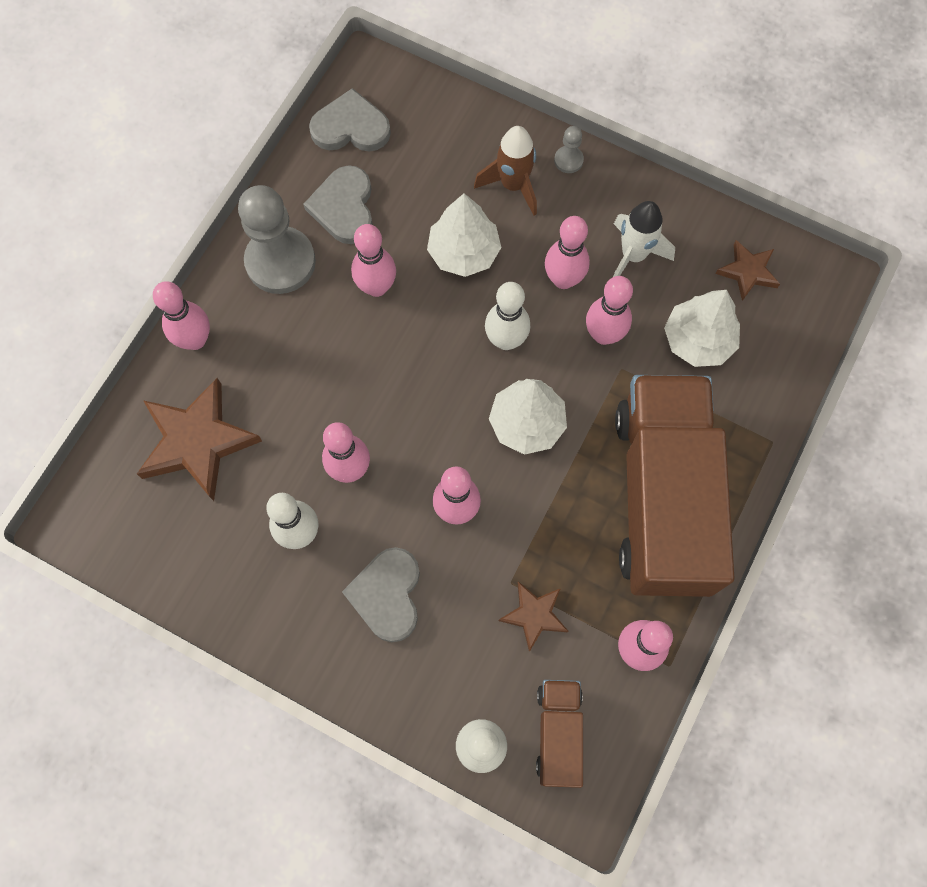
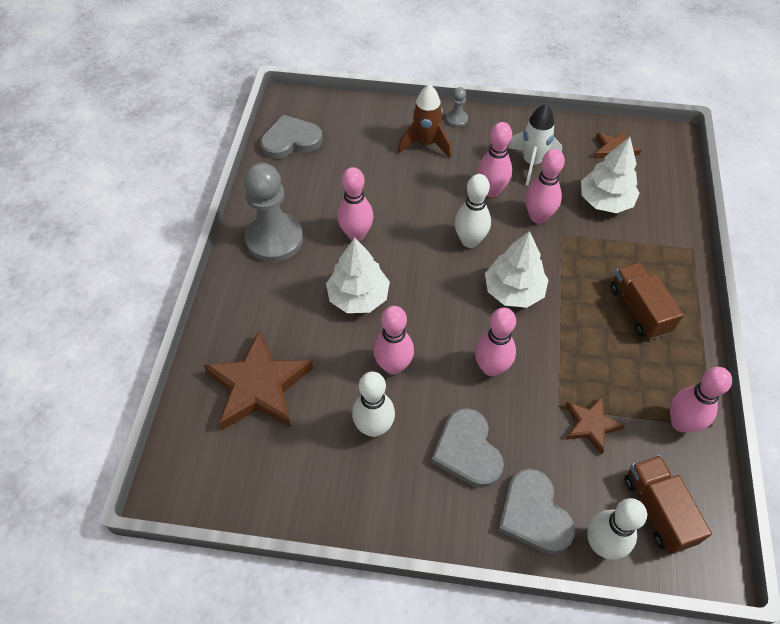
camera: 20 degrees left, 15 degrees down
pink bowling pin [153,281,210,350] -> none
grey heart [303,165,373,244] -> grey heart moved to [498,469,575,554]
white tree [427,193,501,277] -> white tree moved to [326,237,390,313]
brown truck [615,375,734,597] -> brown truck [610,262,683,340], size x0.45

